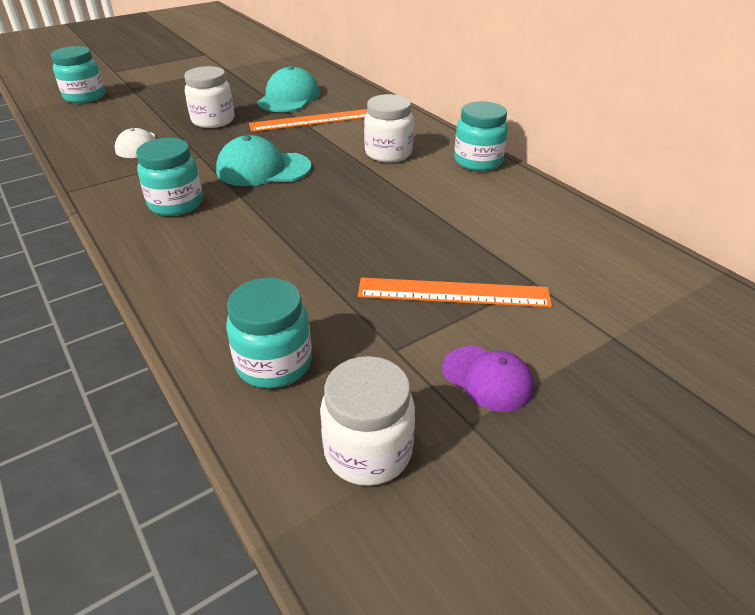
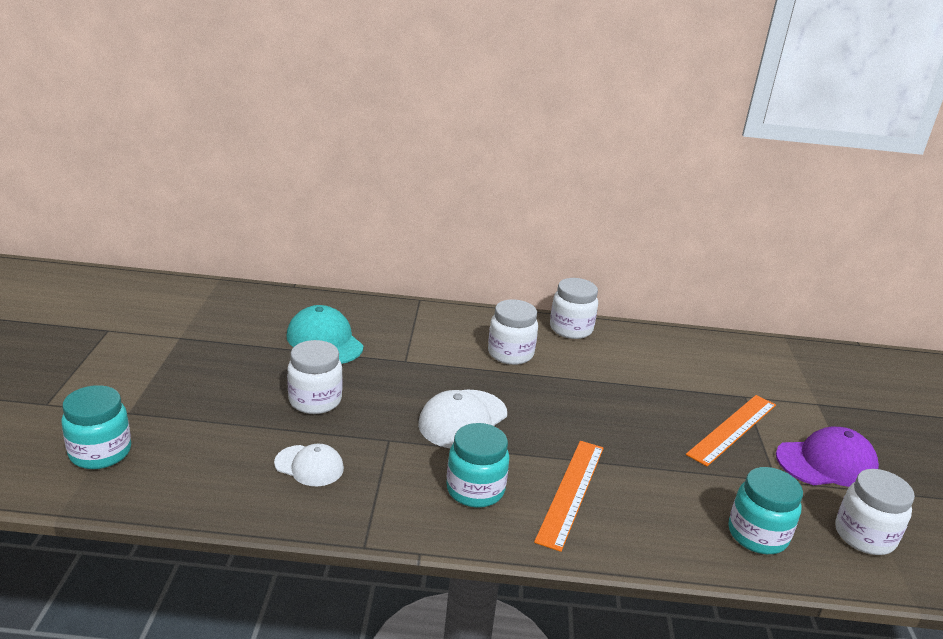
camera: 55 degrees left, 10 degrees down
turquoise cap [216,135,311,186] -> white cap [418,390,507,448]
orange ruler [249,109,367,132] -> orange ruler moved to [534,441,604,552]
purple cap [442,346,534,412] -> purple cap [776,427,879,487], size x1.55
turquoise jar [454,101,508,171] -> white jar [550,278,598,339]

